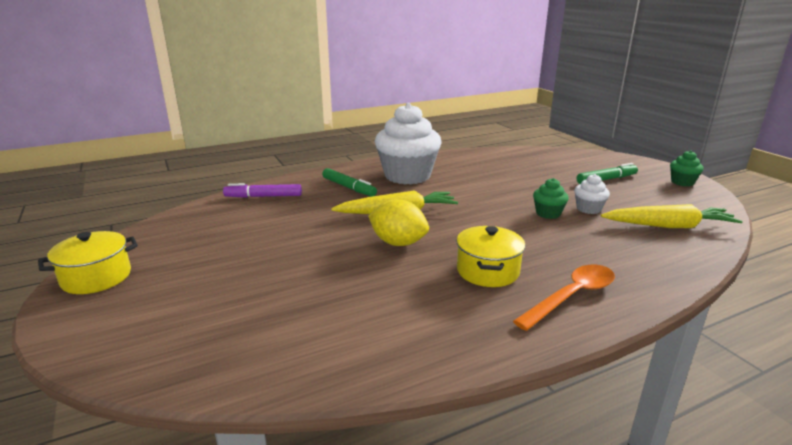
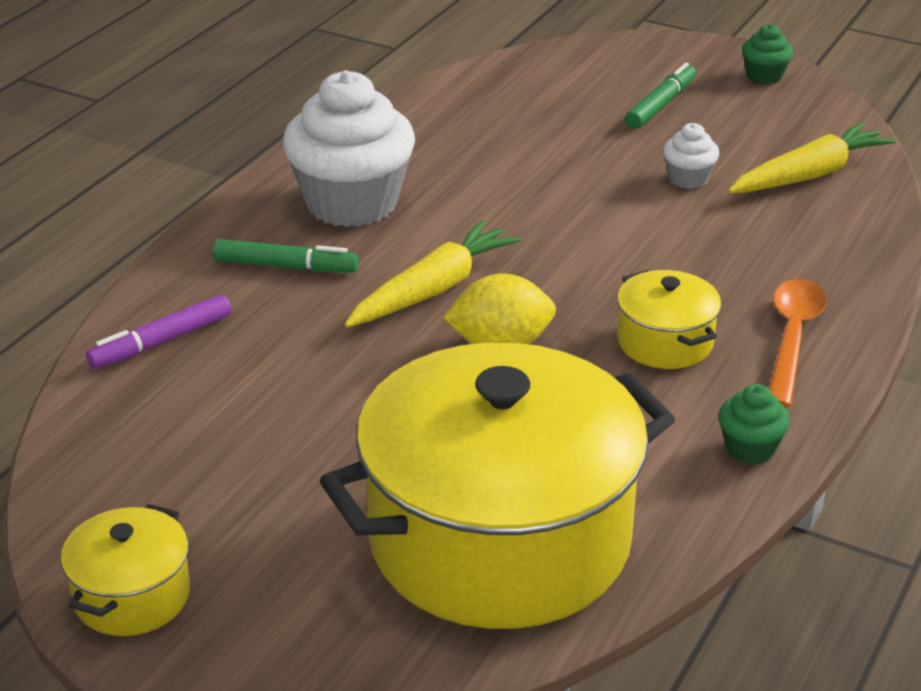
camera: 35 degrees left, 10 degrees up
green cupcake [533,178,569,219] -> green cupcake moved to [719,384,790,464]
none -> yellow pot [320,342,675,629]

